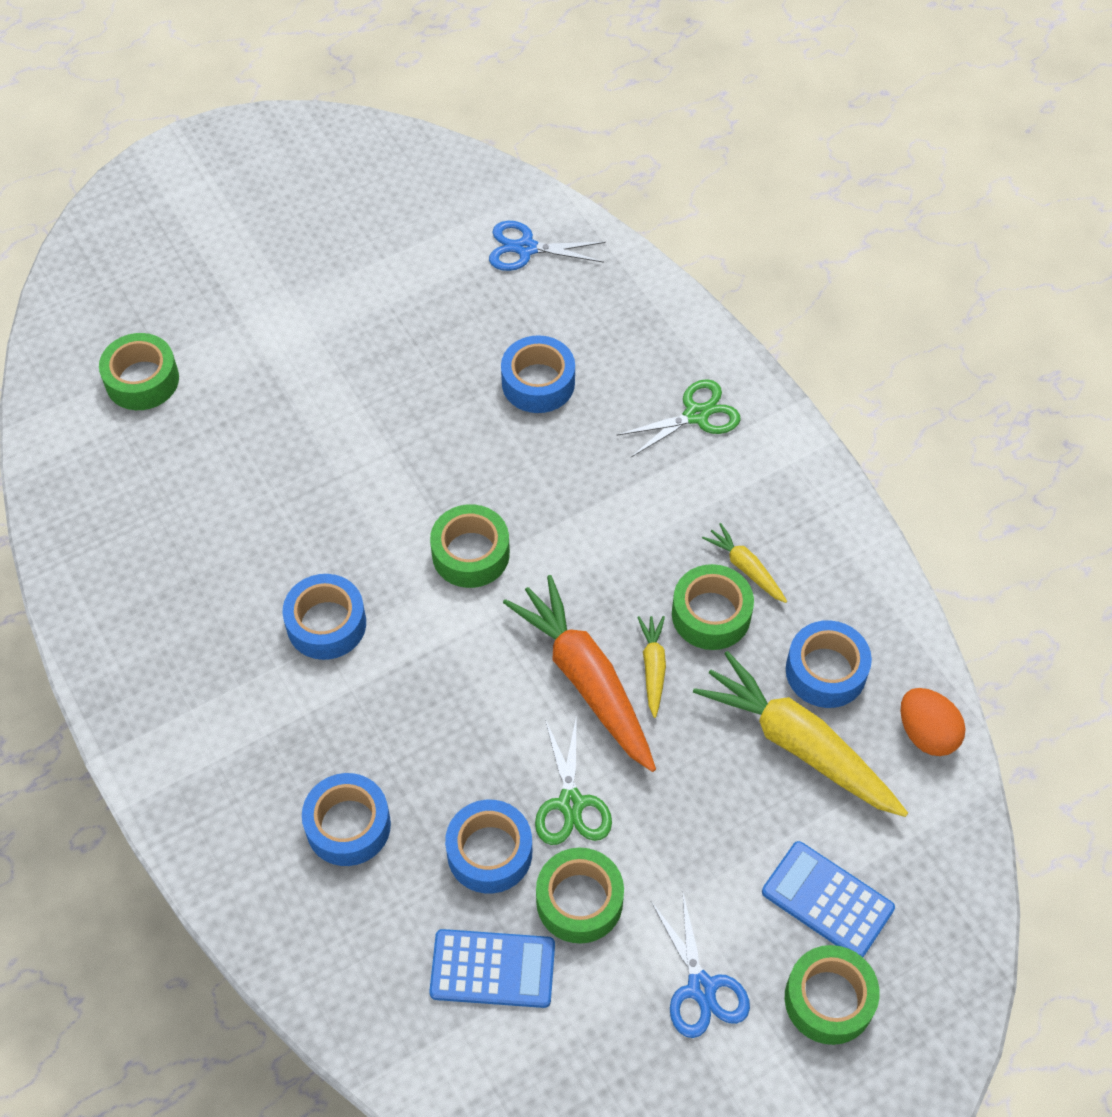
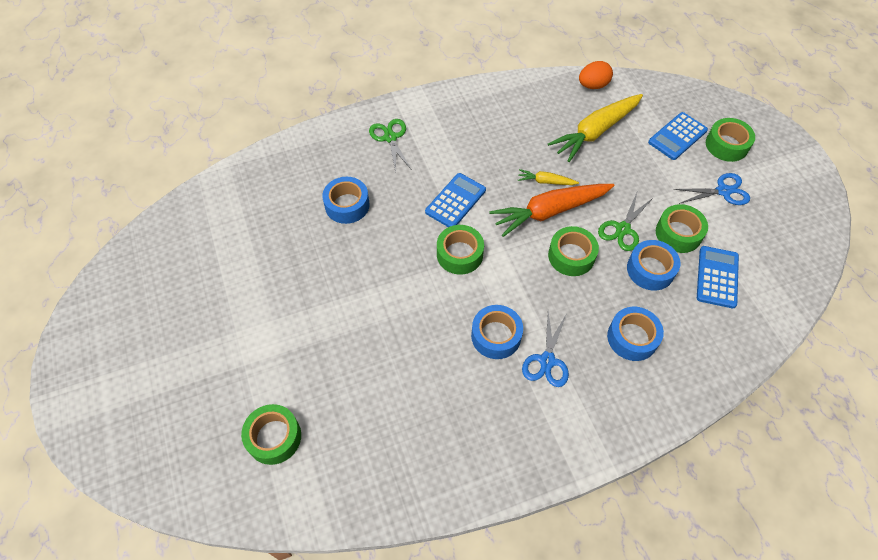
camera: 80 degrees left, 0 degrees up
blue scissors [489,221,606,271] -> blue scissors moved to [522,311,569,387]
green scissors [535,715,612,845] -> green scissors turned 120 degrees clockwise [598,193,653,251]
green tape [672,564,754,650] -> green tape moved to [548,226,599,276]
yellow carrot [702,523,787,603] -> none
blue tape [786,620,872,708] -> none
none -> blue calculator [425,173,486,227]

